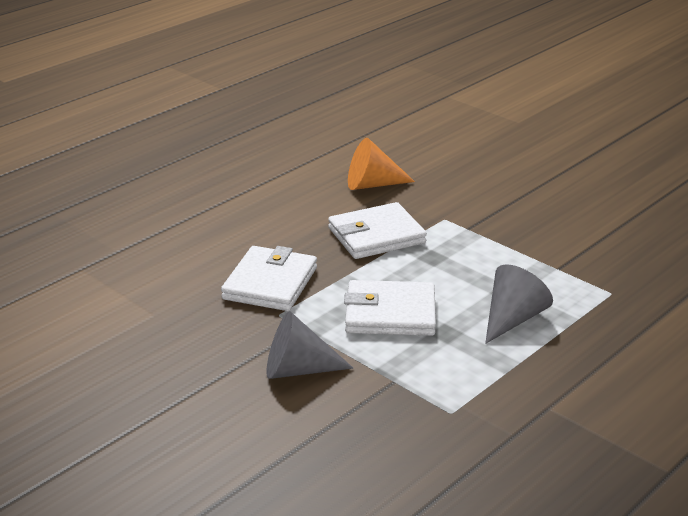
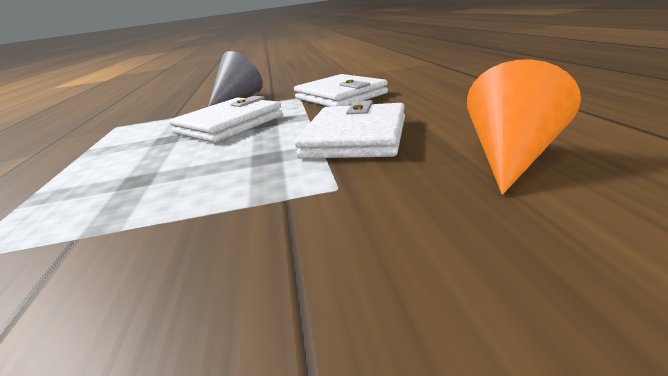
camera: 130 degrees right, 5 degrees down
grey cone [485,264,553,344] -> none

